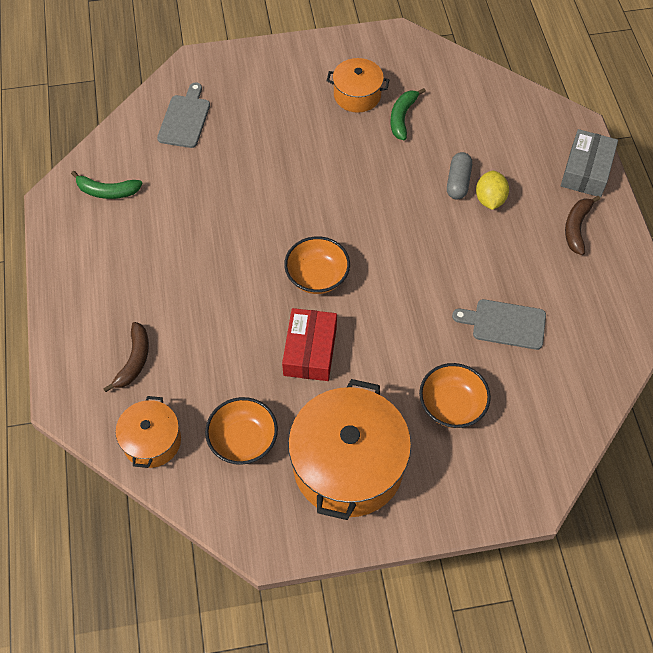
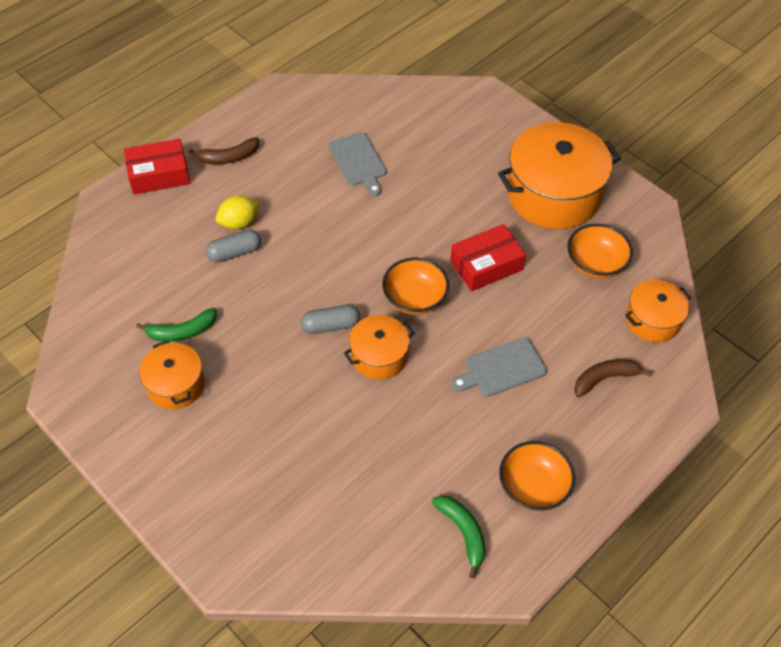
camera: 125 degrees left, 5 degrees down
grey cutting board [157,83,210,148] -> grey cutting board moved to [451,337,547,397]
orange bowl [419,363,491,428] -> orange bowl moved to [499,441,575,511]
grey box [561,129,618,197] -> red box [124,139,190,195]
none -> grey capsule [301,305,360,334]
none -> orange pot [344,315,414,380]

